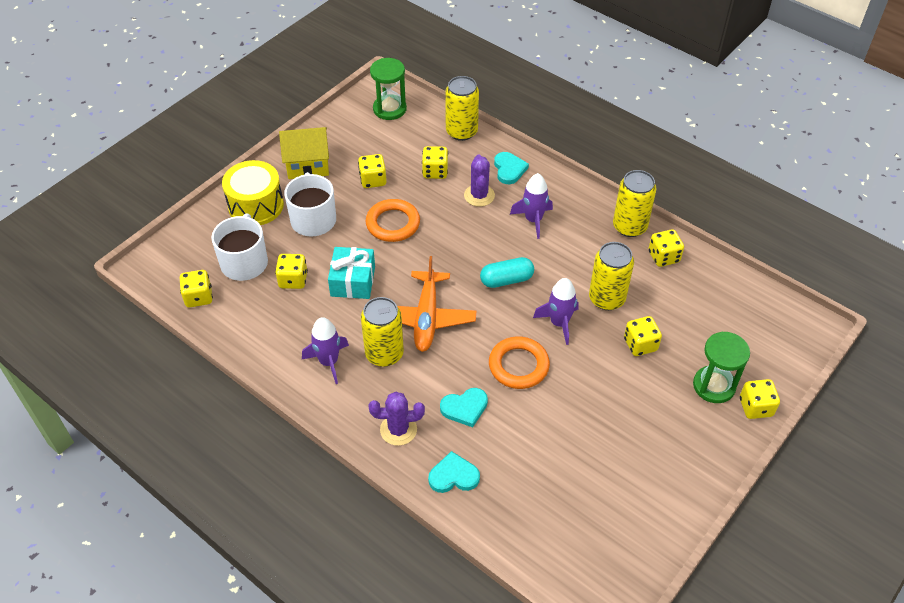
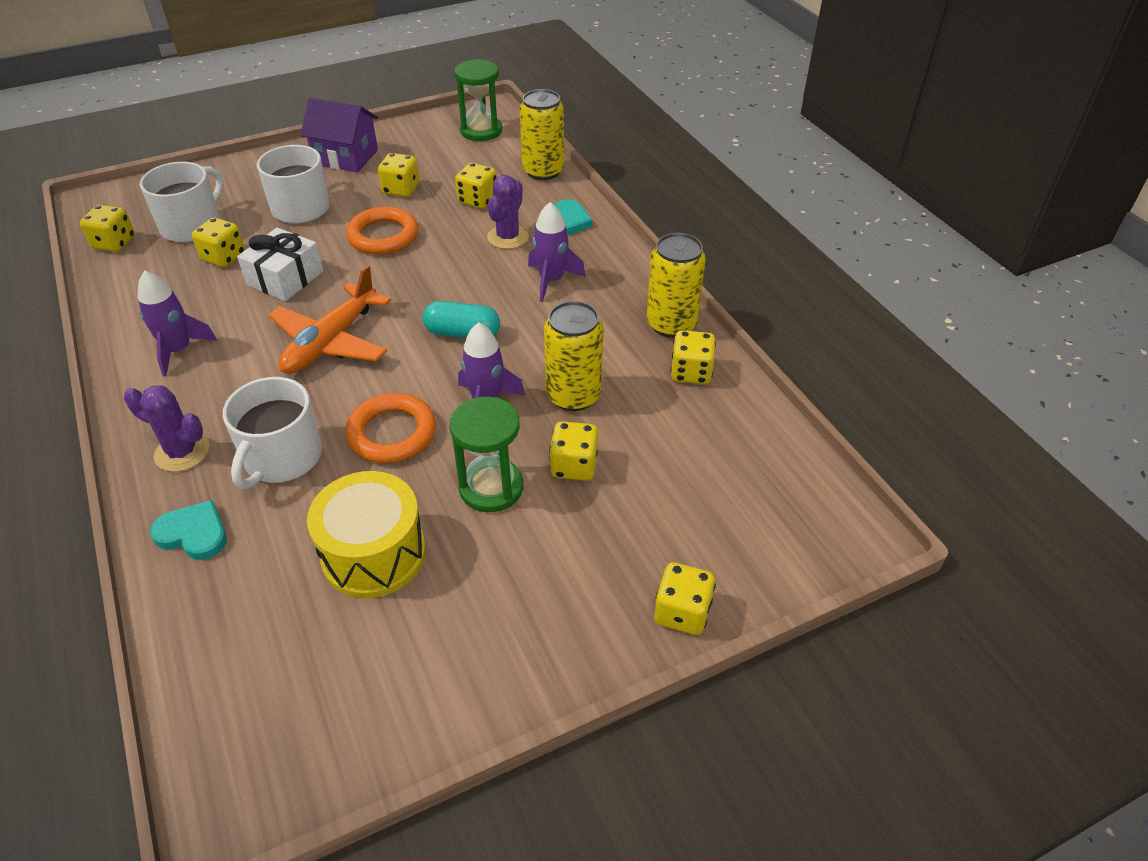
camera: 25 degrees right, 5 degrees down
yellow drum [222,160,284,225] -> yellow drum moved to [307,471,426,598]
yellow house [279,127,329,179] -> purple house [300,98,378,172]
turquoise gift [328,247,375,299] -> white gift [237,228,323,301]
yellow can [361,297,404,367] -> none
turquoise heart [440,388,488,427] -> white mug [223,377,322,489]
green hourglass [693,332,750,403] -> green hourglass moved to [450,397,523,512]

